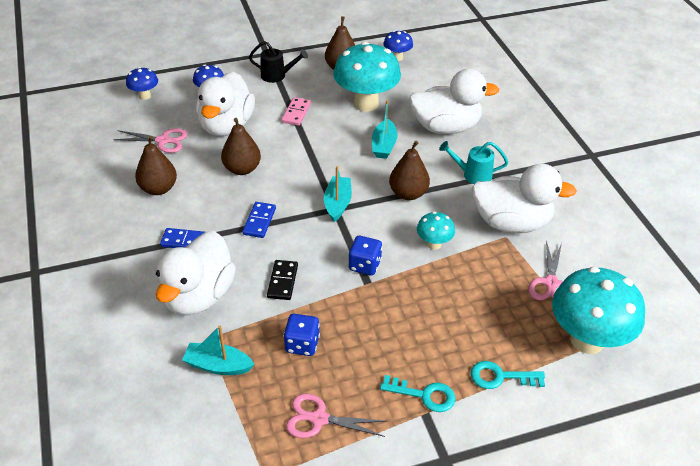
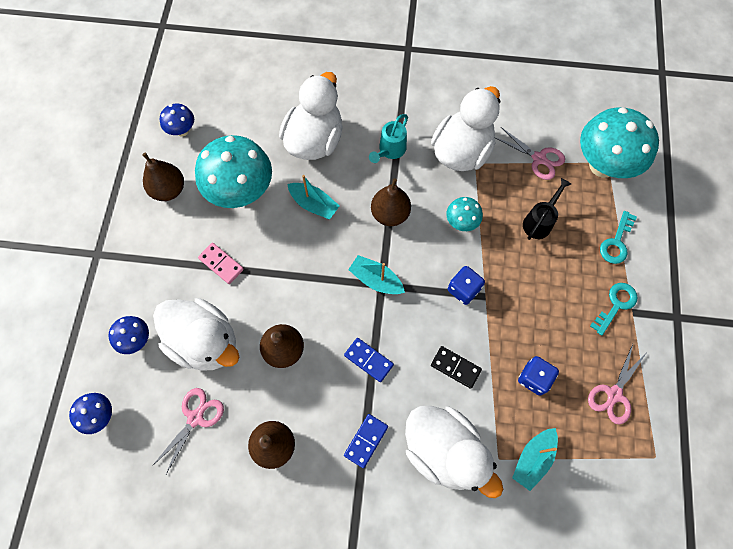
camera: 65 degrees left, 25 degrees up
black watering can [249,41,308,83] -> black watering can moved to [523,178,571,240]

